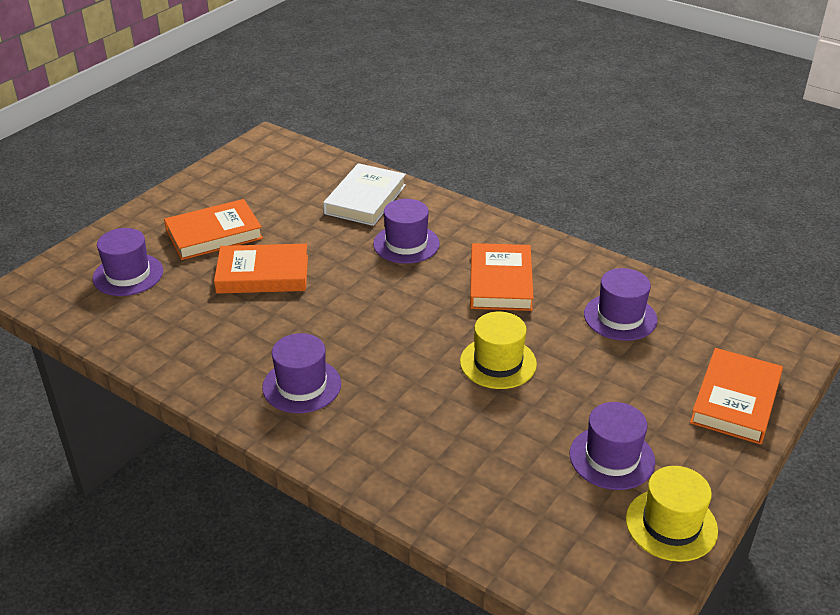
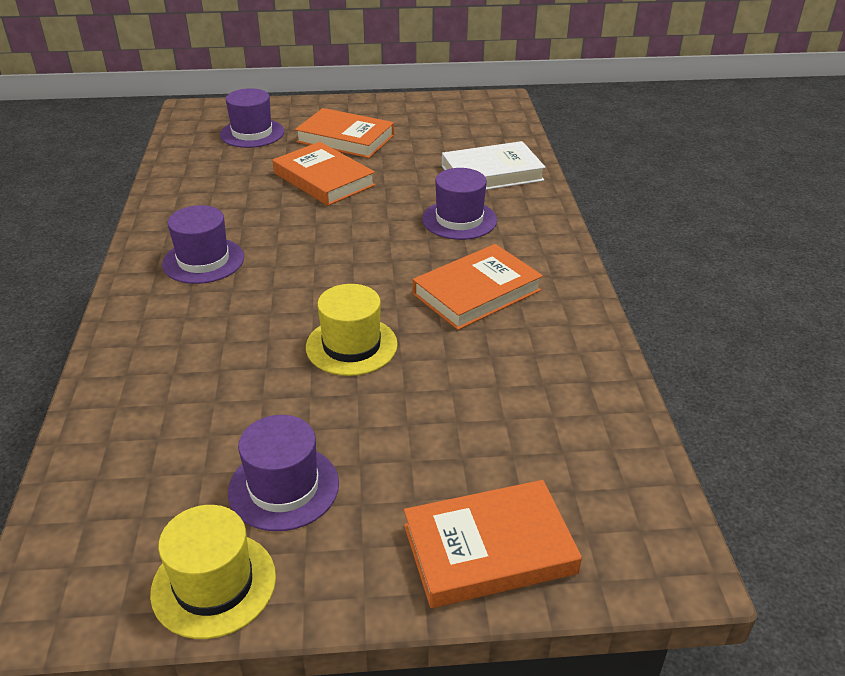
camera: 50 degrees right, 0 degrees up
purple hat [584,268,657,341] -> none

